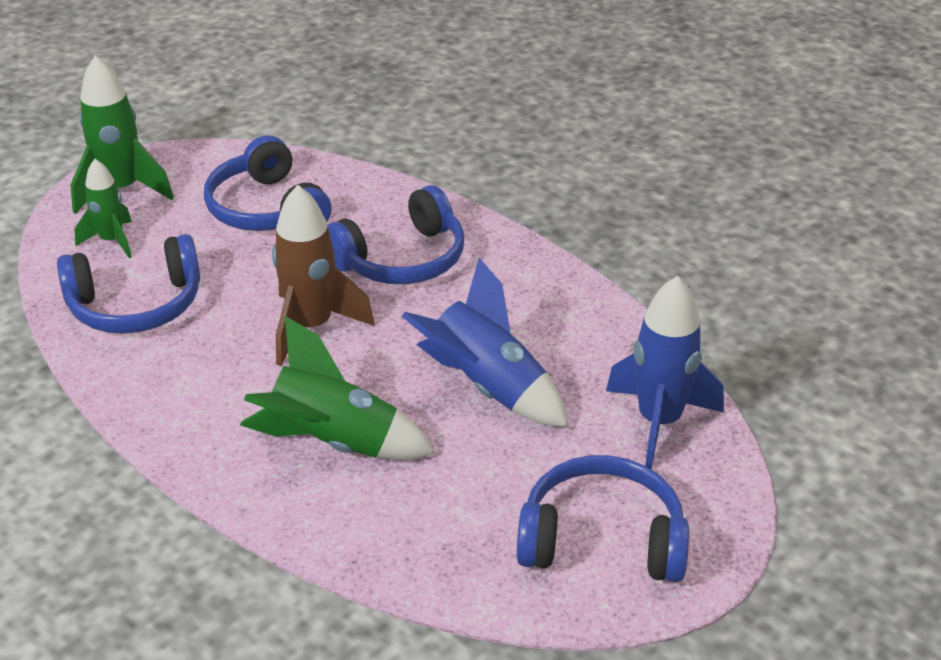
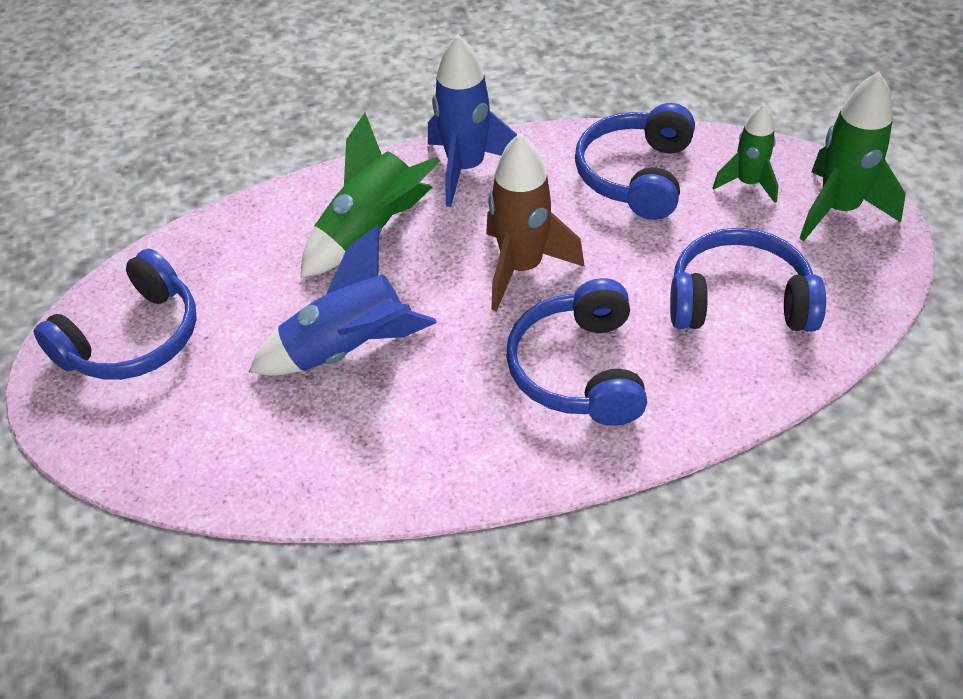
camera: 125 degrees right, 10 degrees up
blue rocket [606,275,724,469] -> blue rocket moved to [428,34,517,207]

